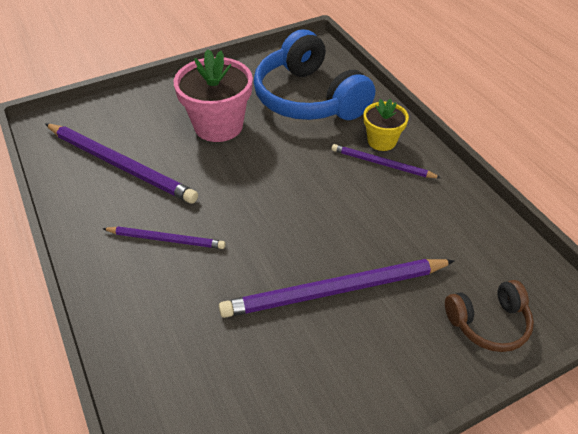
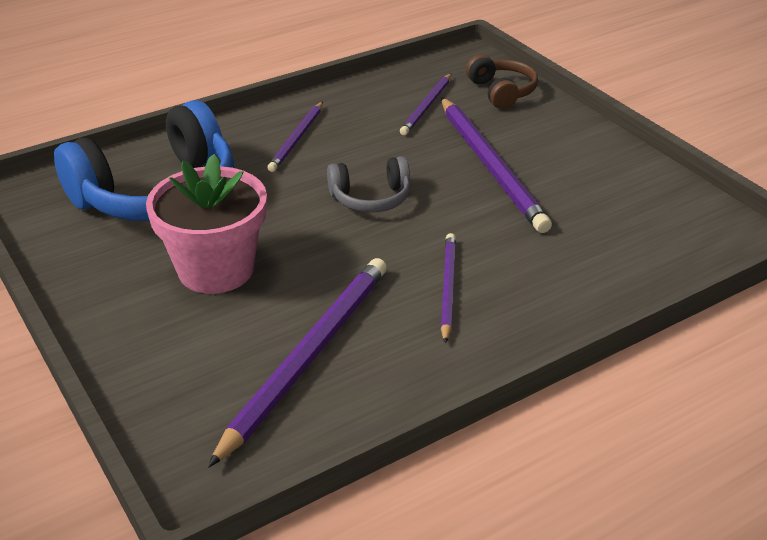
camera: 95 degrees left, 10 degrees down
yellow flower pot [363,99,409,151] -> none
none -> grey headphones [327,156,410,213]
none -> purple pencil [400,74,451,135]

